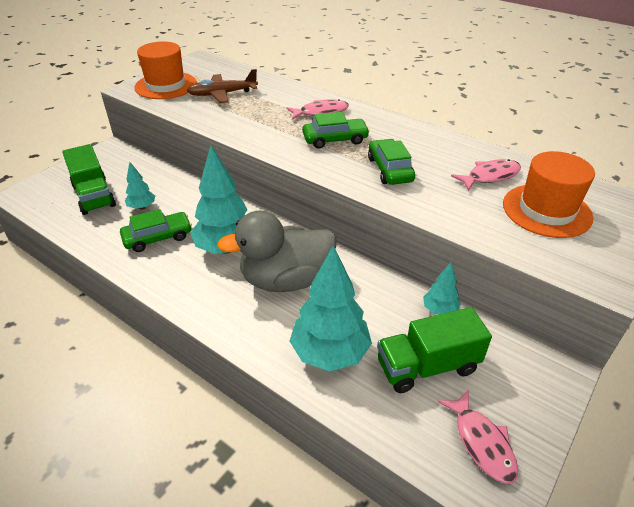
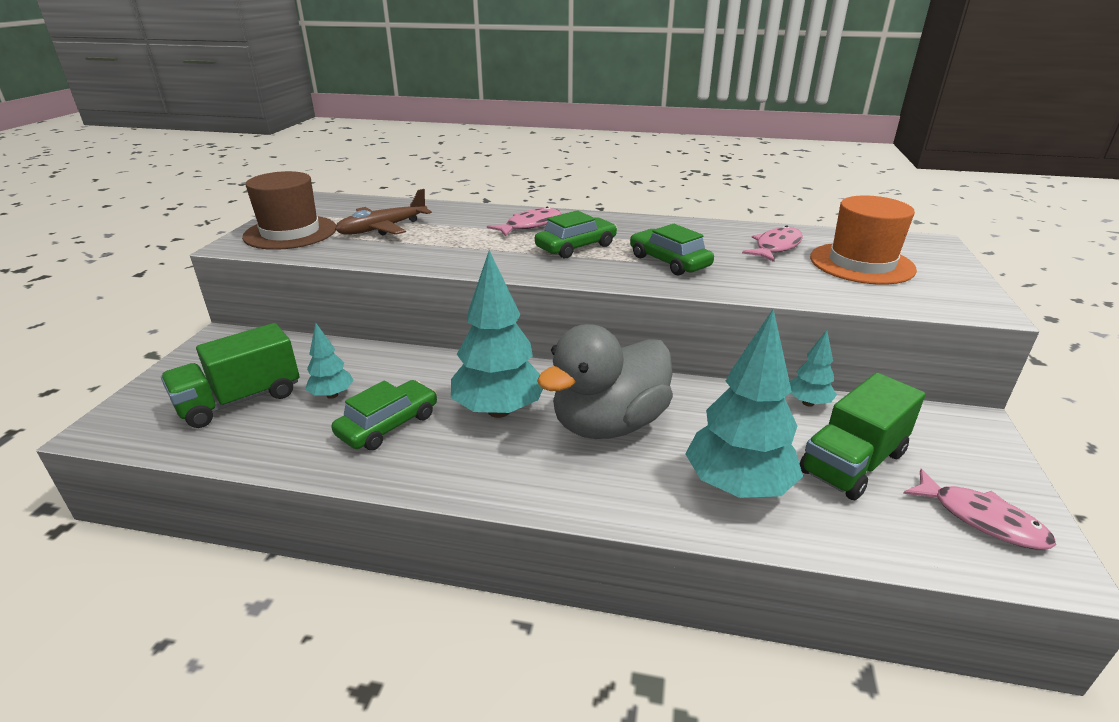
camera: 25 degrees left, 10 degrees down
green truck [62,144,116,215] -> green truck turned 105 degrees clockwise [161,323,300,428]
orange hat [134,41,197,99] -> brown hat [242,171,336,250]

